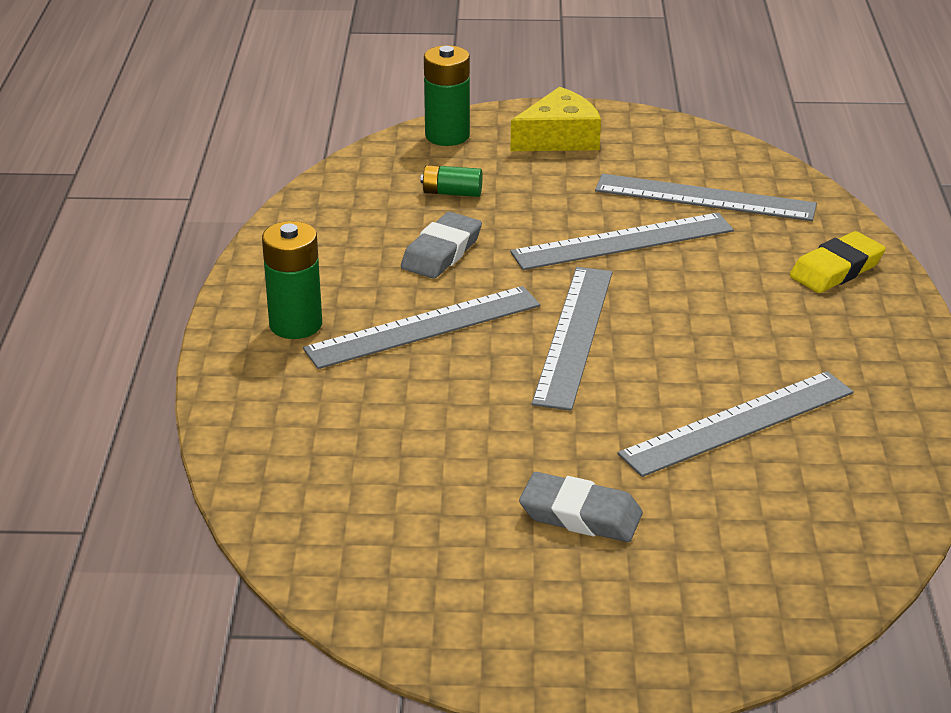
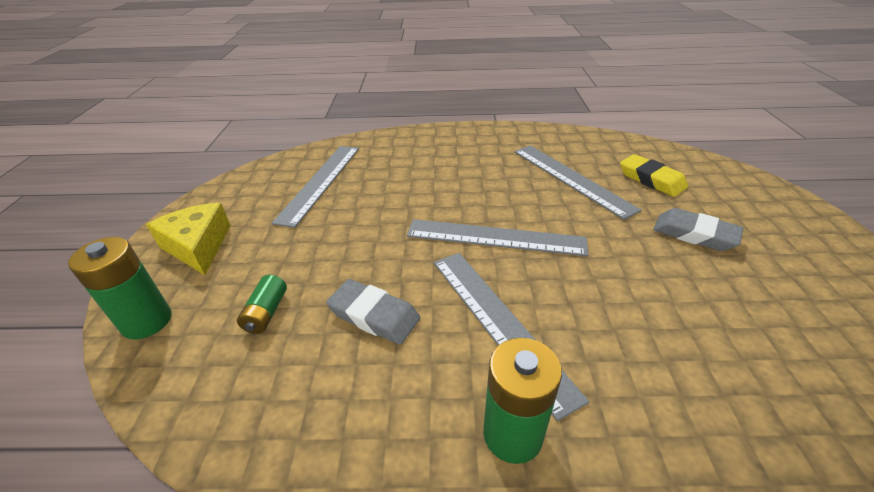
camera: 90 degrees left, 5 degrees up
grey ruler [510,213,734,270] -> none
grey eraser [519,472,643,542] -> grey eraser turned 75 degrees counterclockwise [653,208,743,251]
yellow eraser [790,231,885,293] -> yellow eraser moved to [620,154,688,197]

